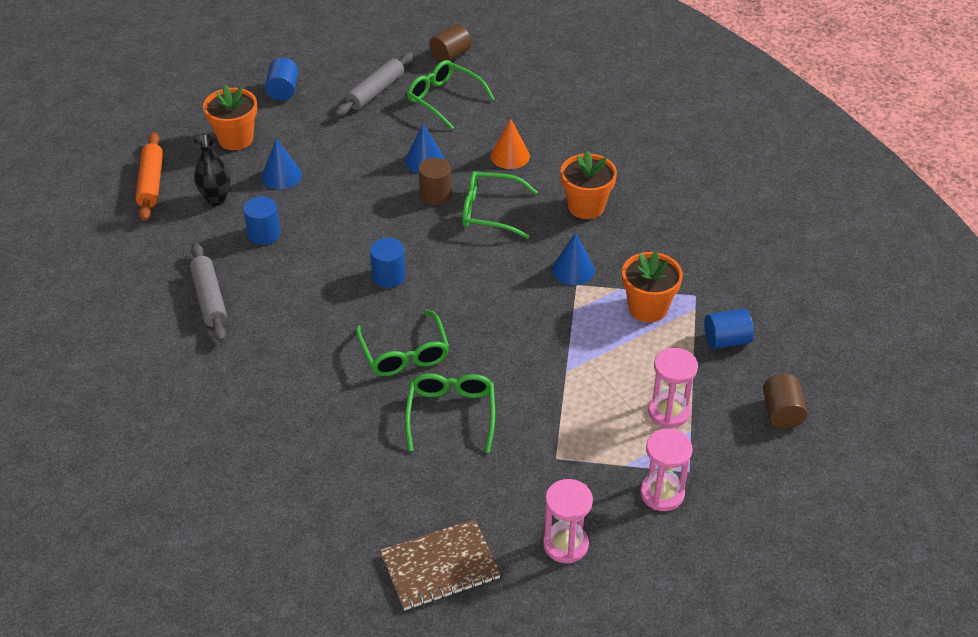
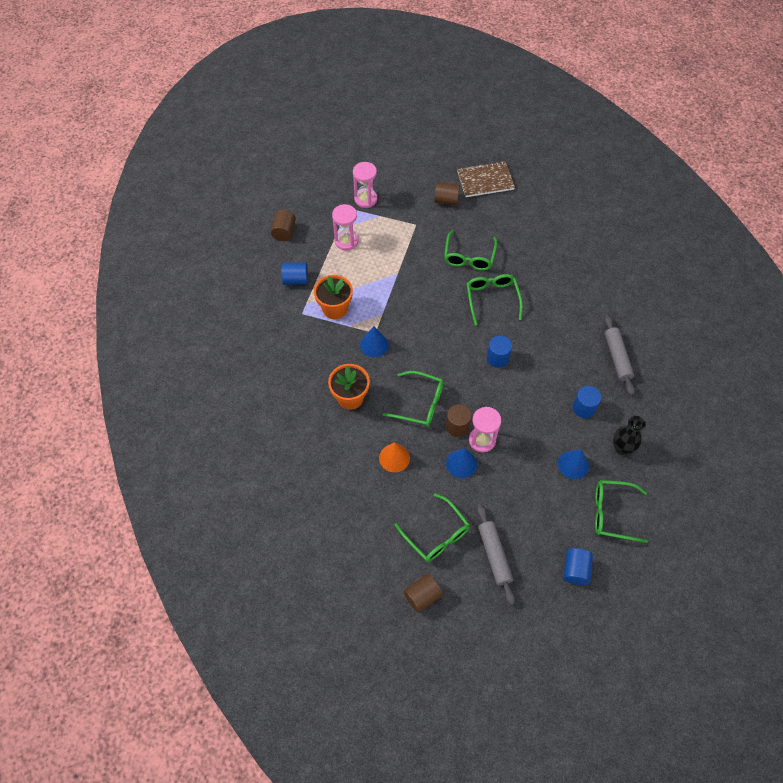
camera: 170 degrees left, 15 degrees up
orange rolling pin [136,132,163,221] -> none
orange flower pot [203,85,257,150] -> green glasses [595,480,648,543]
grey rolling pin [335,52,414,117] -> grey rolling pin turned 60 degrees counterclockwise [477,504,515,605]
pink hourglass [543,479,593,564] -> pink hourglass moved to [469,407,501,453]
none -> brown cylinder [434,182,460,205]

